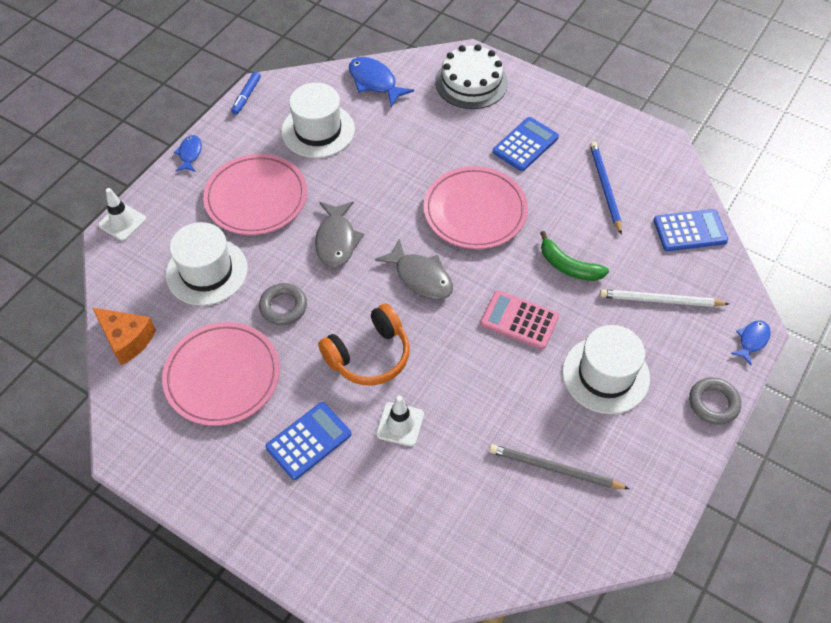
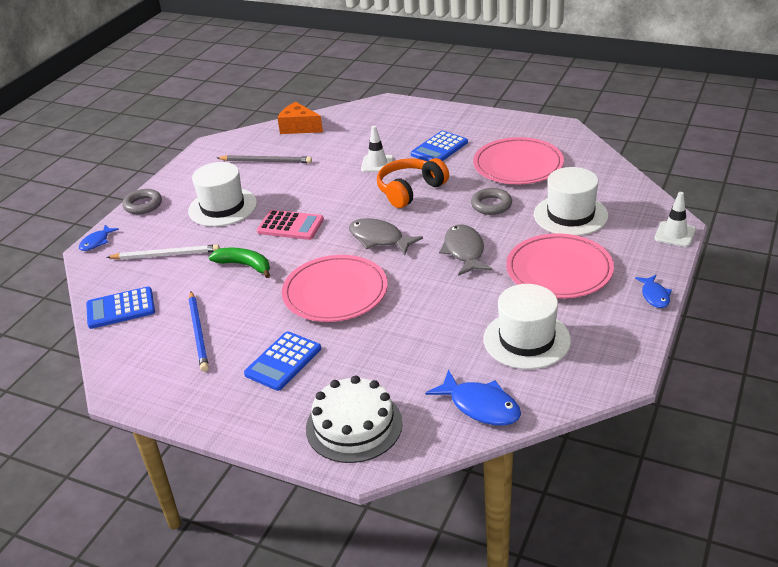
camera: 175 degrees right, 20 degrees down
orange cheese [92,307,156,365] -> orange cheese moved to [277,102,323,134]
blue marker [231,72,261,115] -> none

